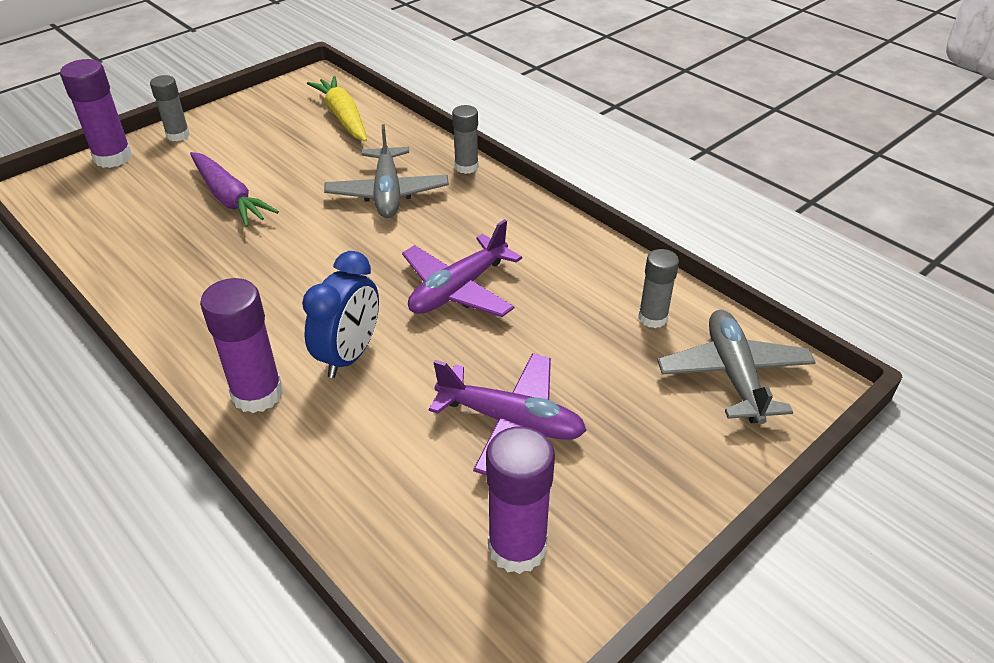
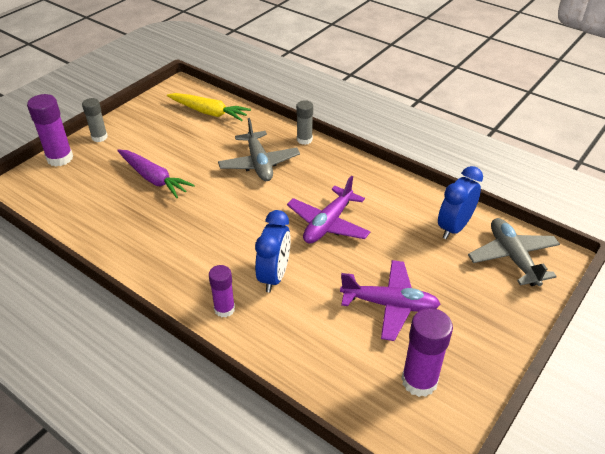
camera: 10 degrees left, 0 degrees up
purple glue stick [200,278,283,413] -> purple glue stick [209,265,235,317], size x0.64
yellow carrot [307,76,367,142] -> yellow carrot turned 150 degrees clockwise [167,93,251,121]
grey glue stick [638,249,679,328] -> blue clock [438,166,483,239]

